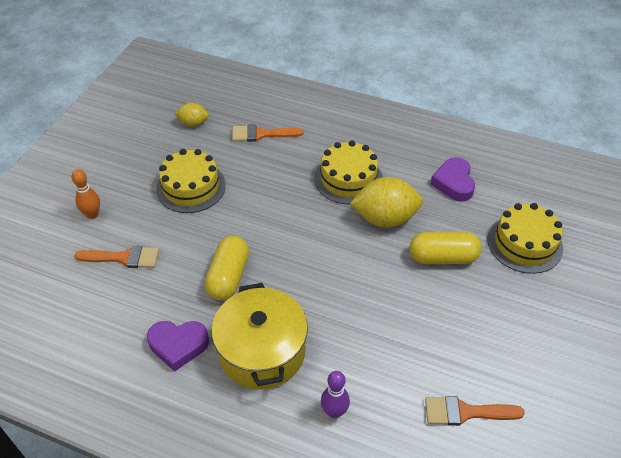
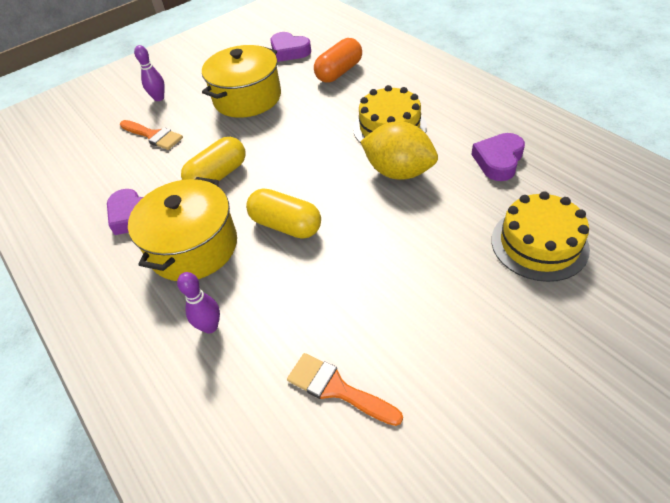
camera: 35 degrees right, 0 degrees up
orange bowling pin [72,169,100,219] -> purple bowling pin [134,45,165,101]
yellow cake [156,149,226,213] -> yellow pot [202,45,281,118]
yellow lemon [175,102,209,126] -> purple heart [270,32,311,62]
orange brush [232,124,303,142] -> orange capsule [314,38,362,83]
yellow capsule [410,232,482,264] -> yellow capsule moved to [246,188,321,239]

